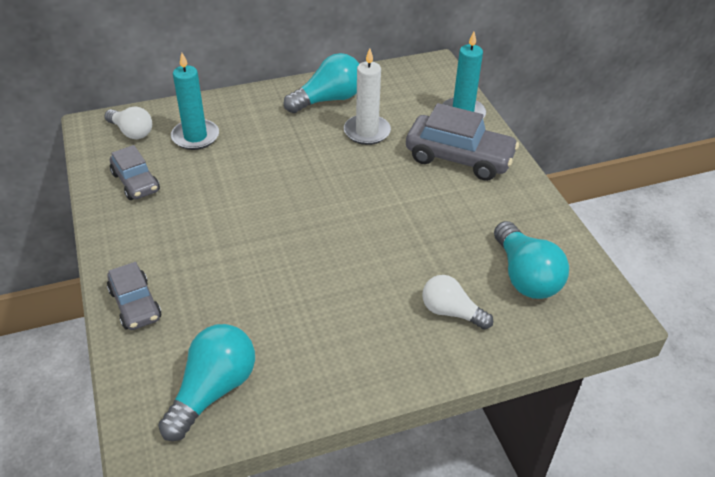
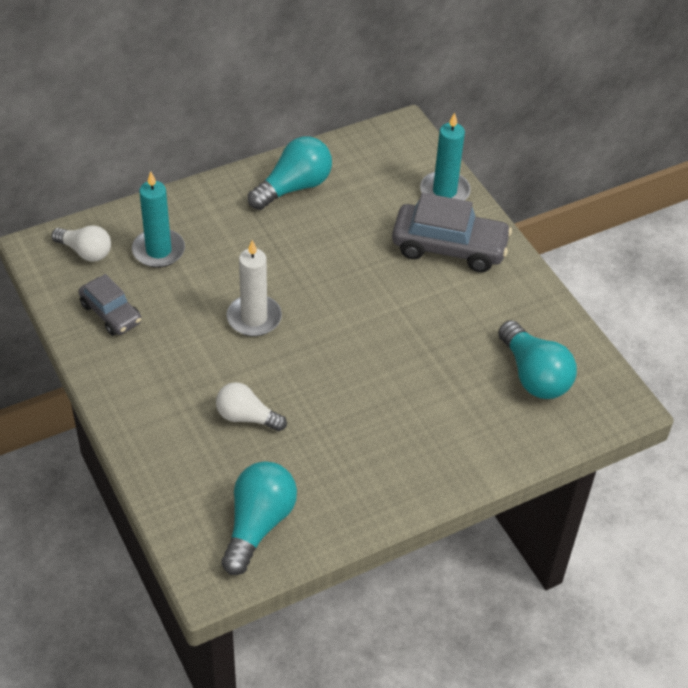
camera: 10 degrees left, 5 degrees up
grey car [107,262,161,330] -> none
white candle [344,48,391,145] -> white candle moved to [226,240,282,336]
white light bulb [422,275,493,330] -> white light bulb moved to [216,382,287,431]

